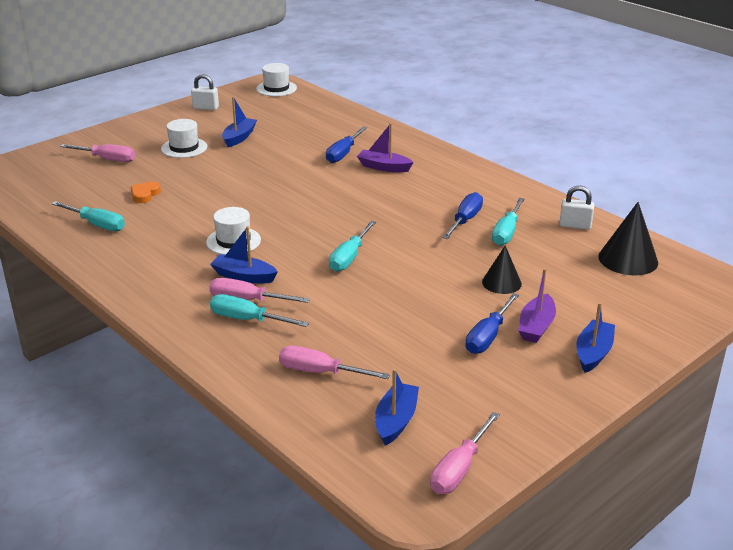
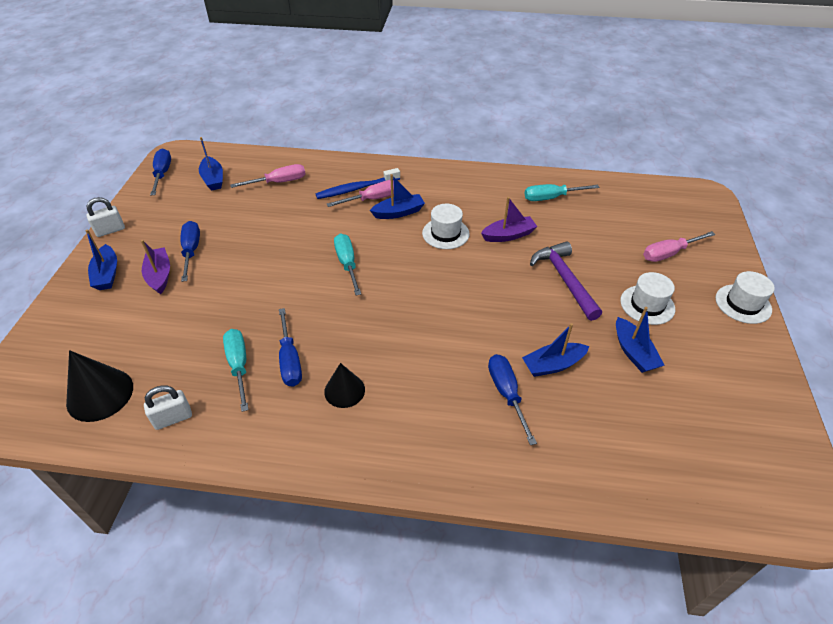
camera: 140 degrees right, 15 degrees up
orange heart [131,182,161,203] -> none
white padlock [191,74,219,110] -> white padlock moved to [86,197,125,237]
turquoise screwdriver [210,294,309,327] -> blue toothbrush [315,168,400,199]
white hat [256,63,297,96] -> white hat moved to [715,271,775,324]
purple boat [357,123,414,172] -> purple boat moved to [481,197,537,242]
pink screwdriver [430,412,500,494] -> blue screwdriver [150,149,171,196]
black cone [482,245,522,294] -> black cone moved to [324,363,365,408]
none -> blue boat [522,323,589,377]
none -> purple hammer [530,241,602,321]

